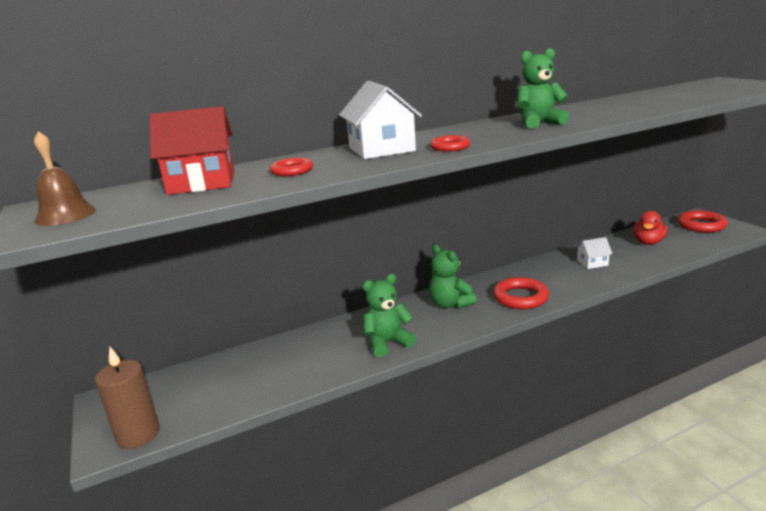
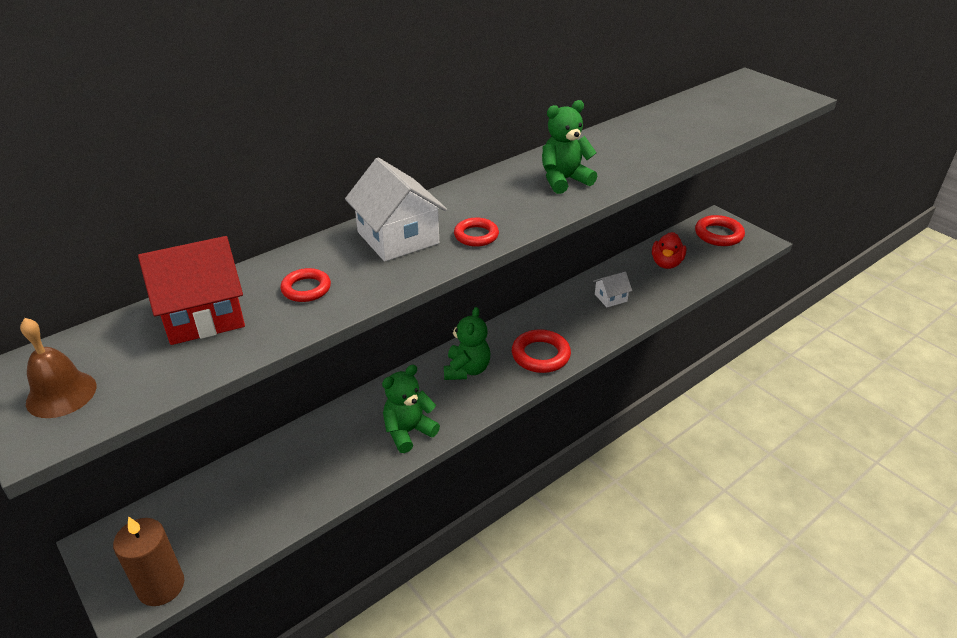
camera: 15 degrees left, 15 degrees up
green teddy bear [429,244,476,309] -> green teddy bear turned 120 degrees counterclockwise [444,307,490,380]

